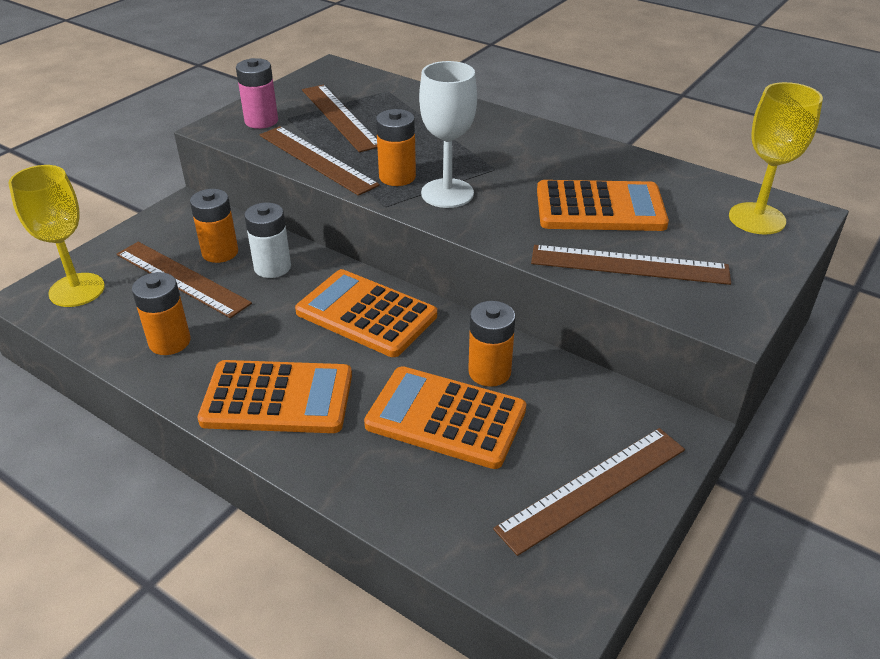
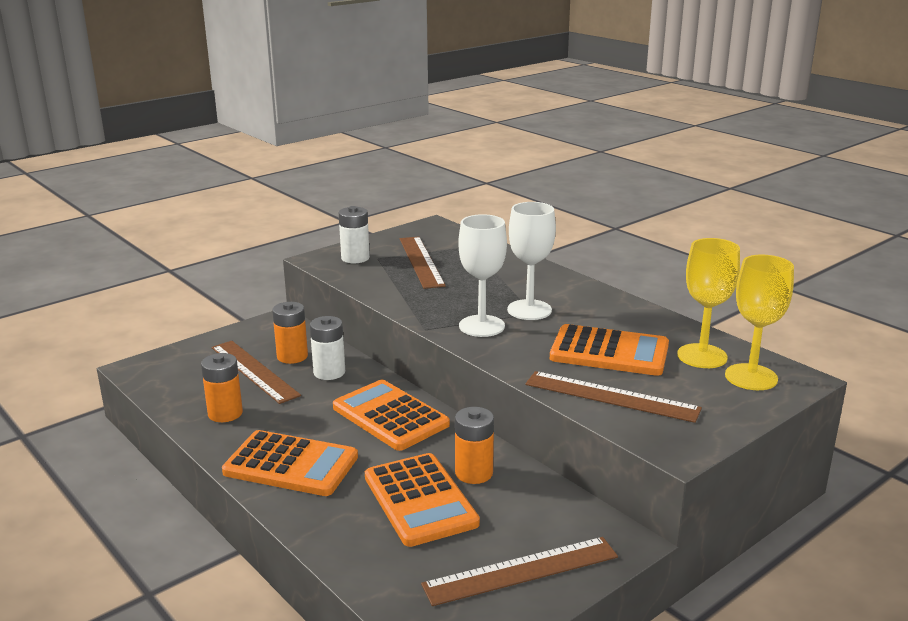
camera: 15 degrees right, 15 degrees down
yellow goblet [8,165,105,307] -> yellow goblet moved to [677,238,740,368]
pink battery [236,58,278,129] -> white battery [339,206,370,263]
brown ruler [259,126,380,196] -> none
orange calculator [364,366,526,469] -> orange calculator turned 150 degrees counterclockwise [365,453,480,547]
orange battery [376,109,416,186] -> none
none -> white goblet [507,202,556,320]

